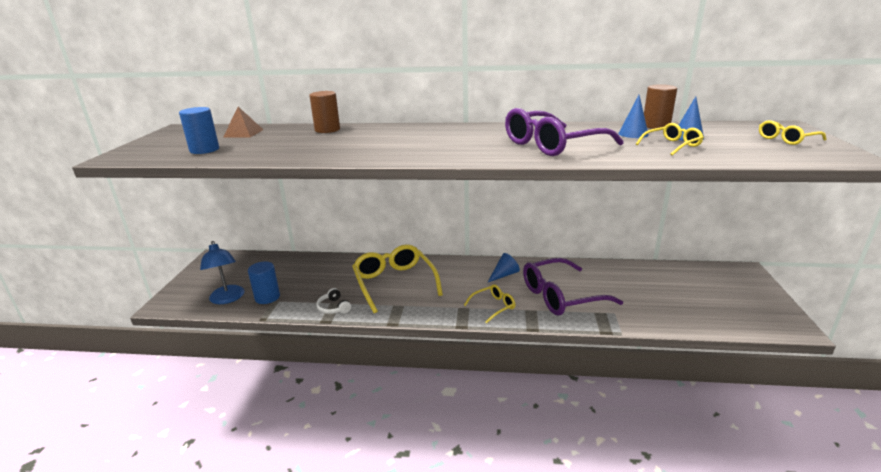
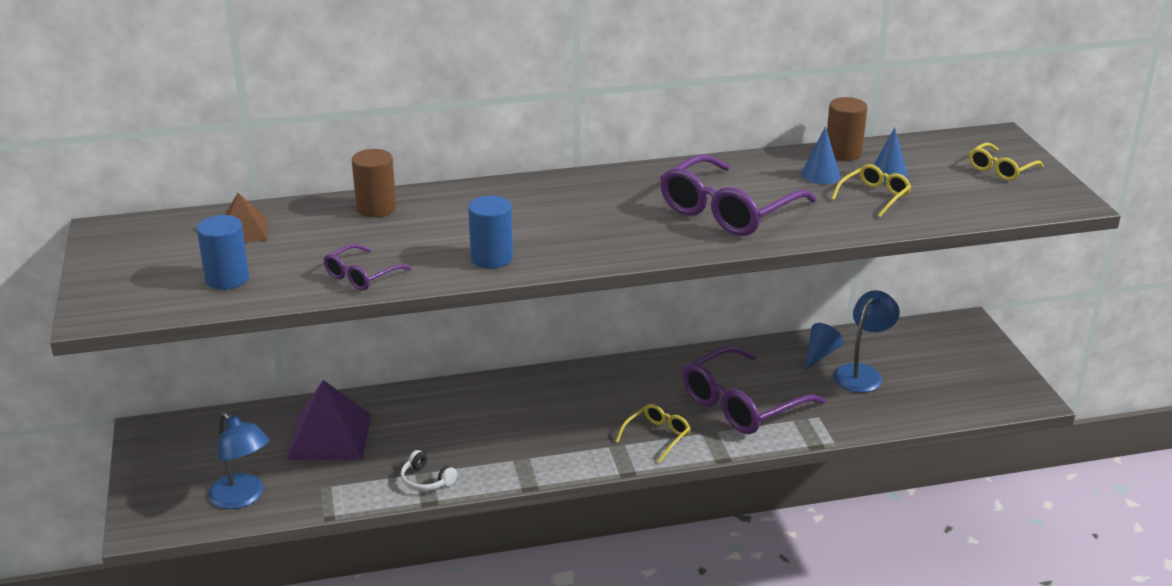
camera: 20 degrees left, 5 degrees up
blue cylinder [248,262,280,304] -> blue cylinder moved to [468,196,513,269]
yellow glasses [352,244,443,314] -> none
blue cone [487,253,520,283] -> blue cone moved to [805,323,843,370]
none -> purple pyramid [287,380,371,460]
none -> purple glasses [324,244,411,291]
none -> blue lamp [833,290,900,393]

